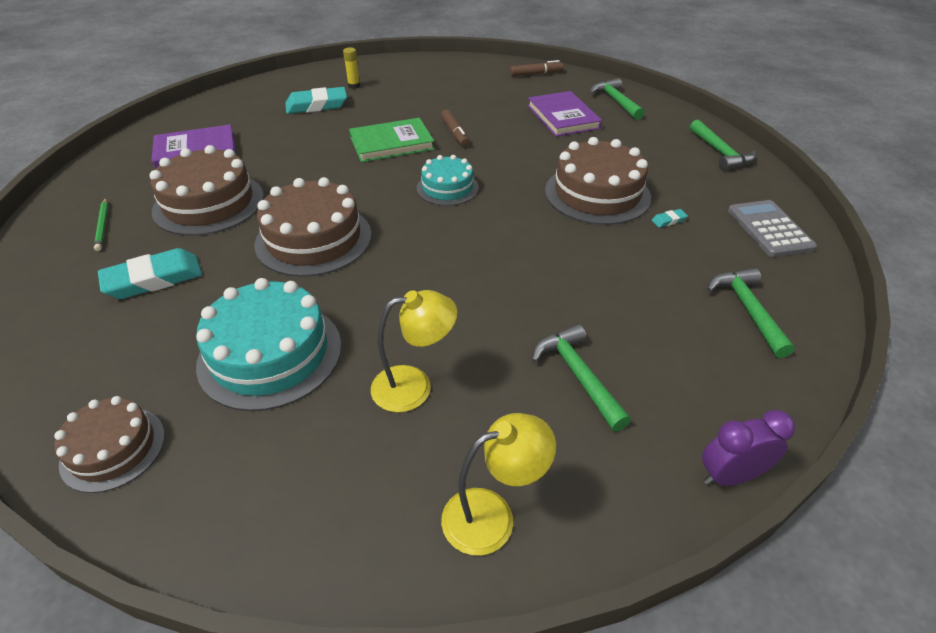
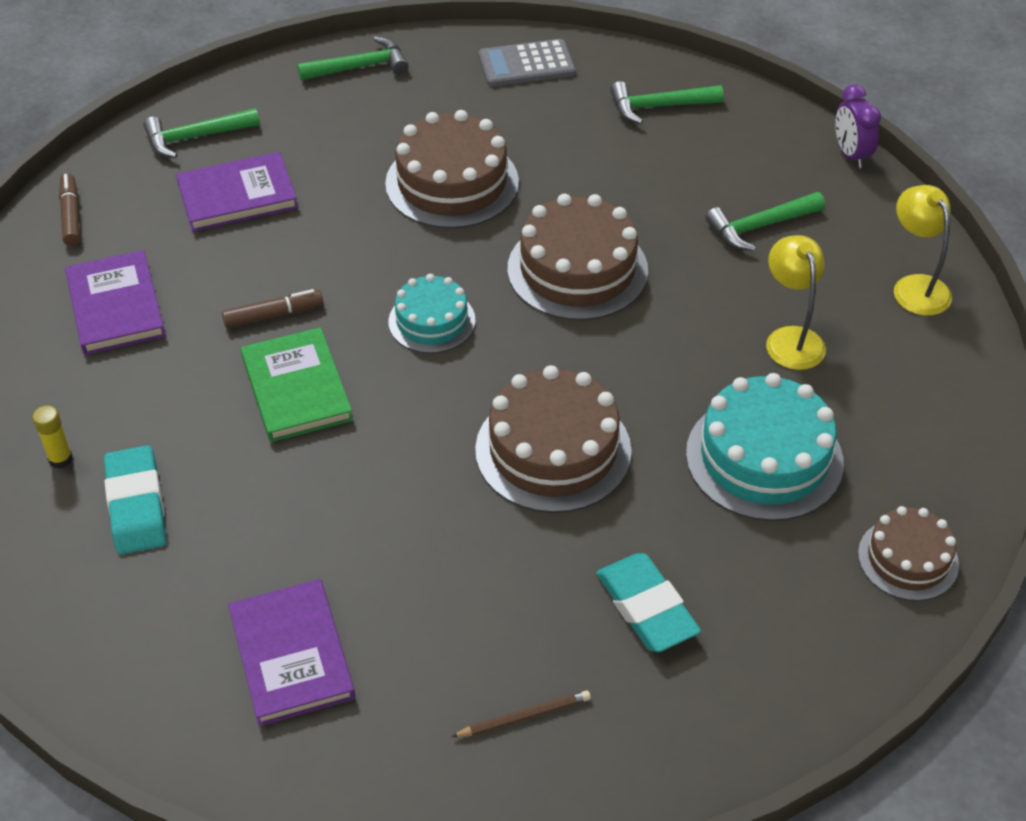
camera: 90 degrees left, 5 degrees up
green pencil [94,198,108,251] -> brown pencil [451,690,591,737]
brown cake [149,145,264,236] -> brown cake moved to [508,193,648,320]
turquoise eraser [652,209,688,227] -> none
none -> purple book [65,250,166,355]

